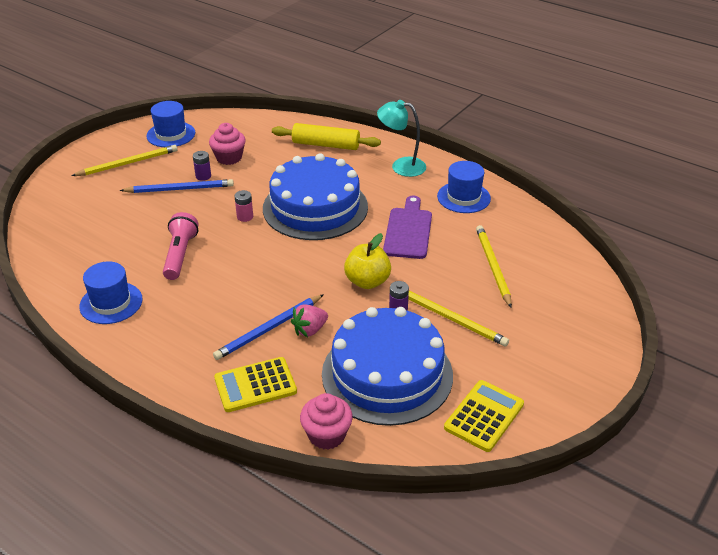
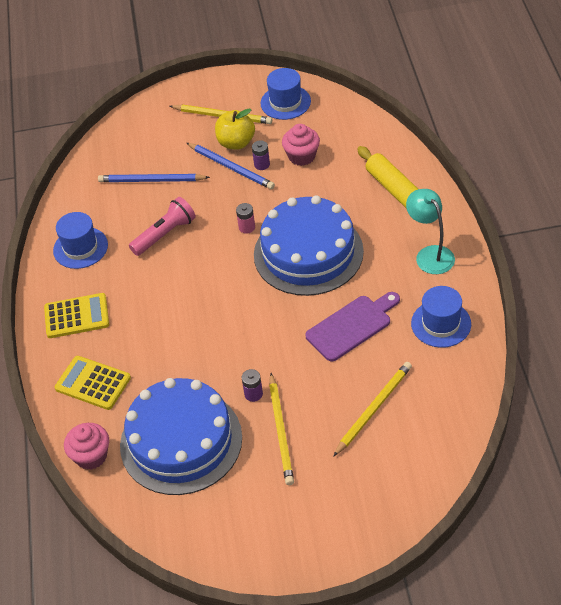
camera: 50 degrees right, 10 degrees up
blue pencil [213,294,324,360] -> blue pencil moved to [98,174,210,182]
pink strawberry [291,304,328,337] -> none
yellow apple [344,233,391,289] -> yellow apple moved to [215,108,255,150]
yellow calculator [444,380,524,452] -> yellow calculator moved to [44,293,109,338]

